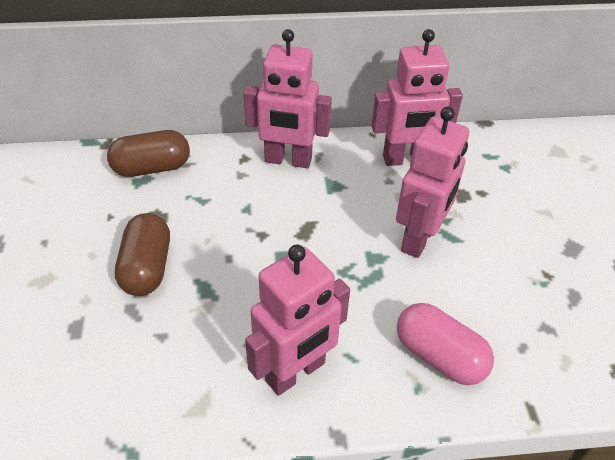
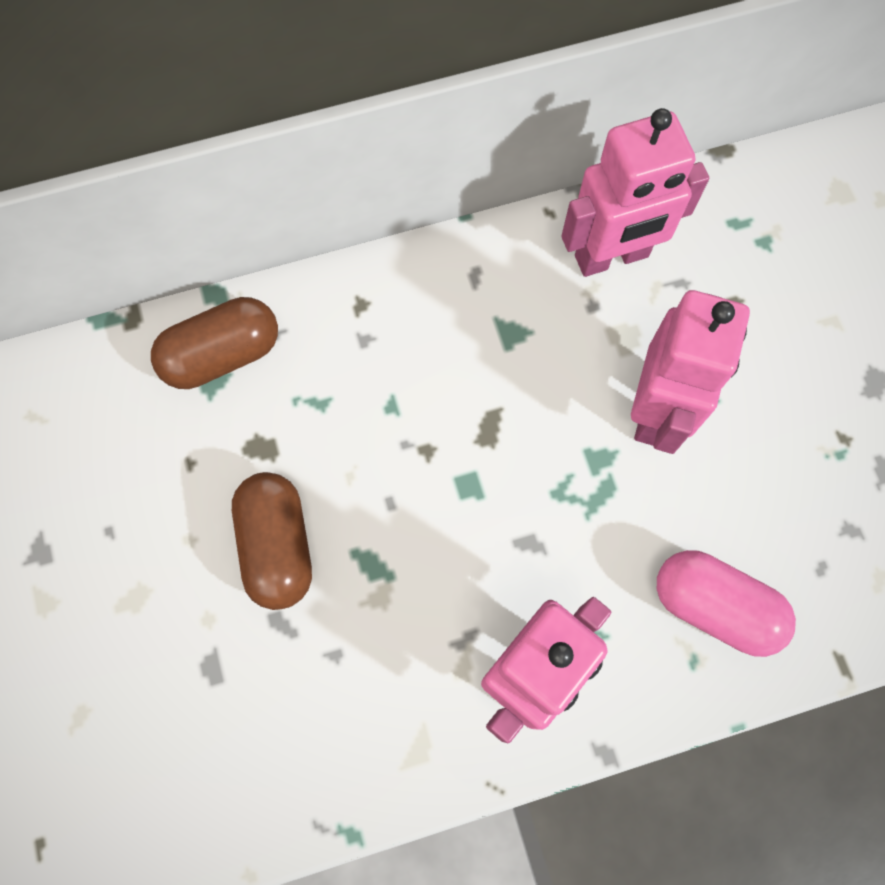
camera: 10 degrees left, 25 degrees up
pink robot [243,29,332,168] -> none

